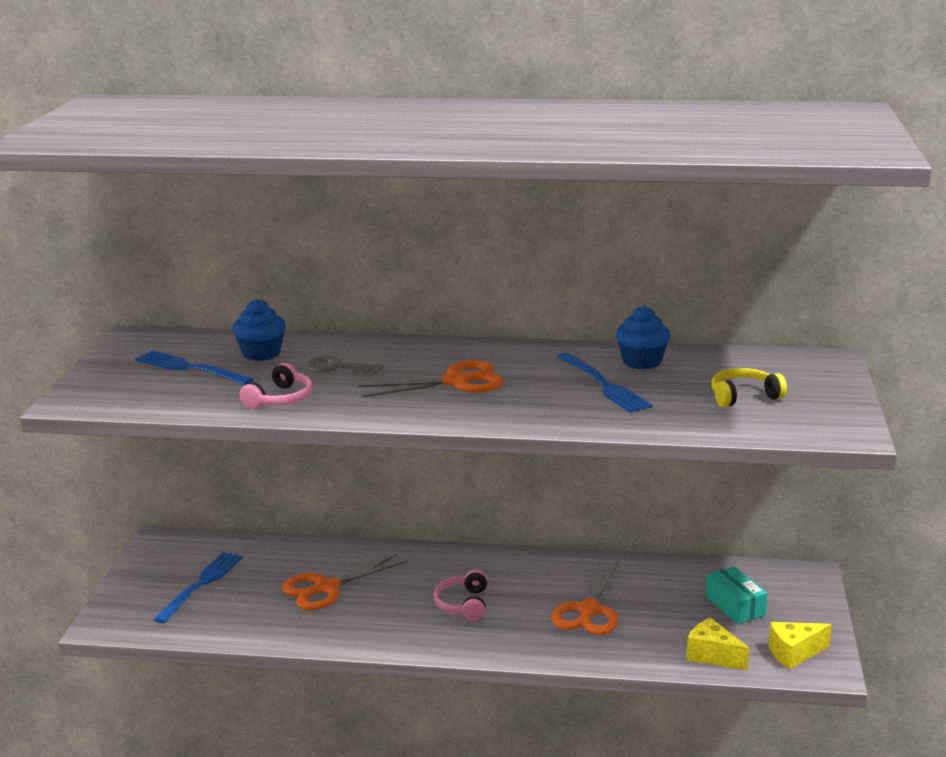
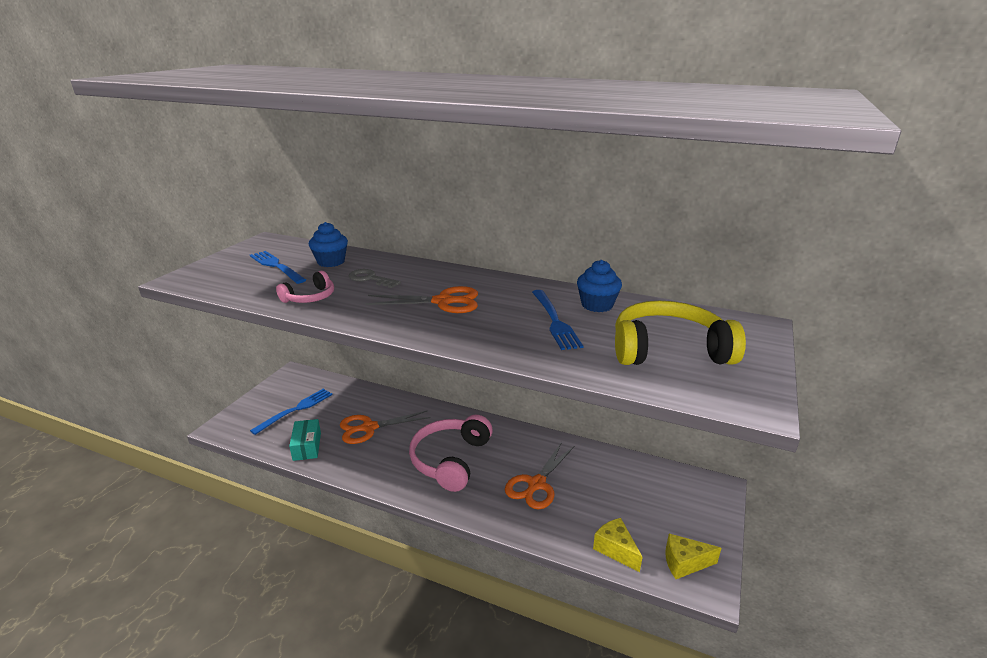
camera: 15 degrees right, 5 degrees up
pink headphones [433,569,487,621] -> pink headphones [409,415,493,492], size x1.89
turquoise box [705,566,768,624] -> turquoise box moved to [289,419,321,461]
yellow headphones [711,368,787,407] -> yellow headphones [615,301,746,365], size x1.89

